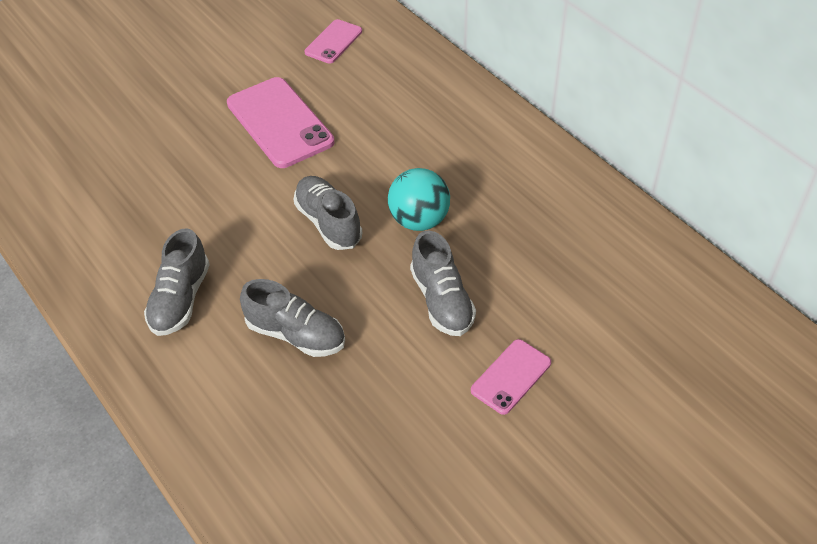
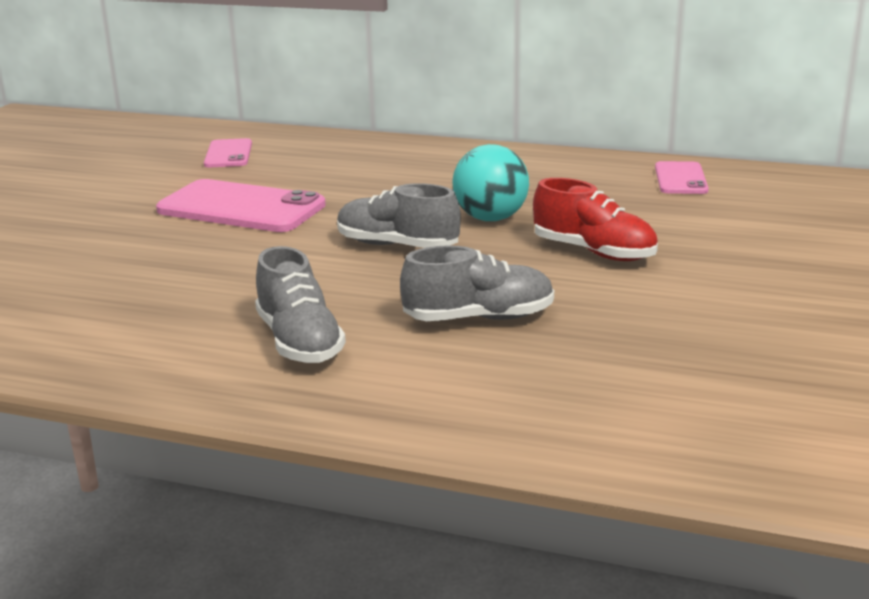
camera: 35 degrees left, 25 degrees down
grey shoe [410,231,476,336] -> red shoe [533,178,658,261]
pink phone [471,339,551,415] -> pink phone moved to [655,161,709,194]

